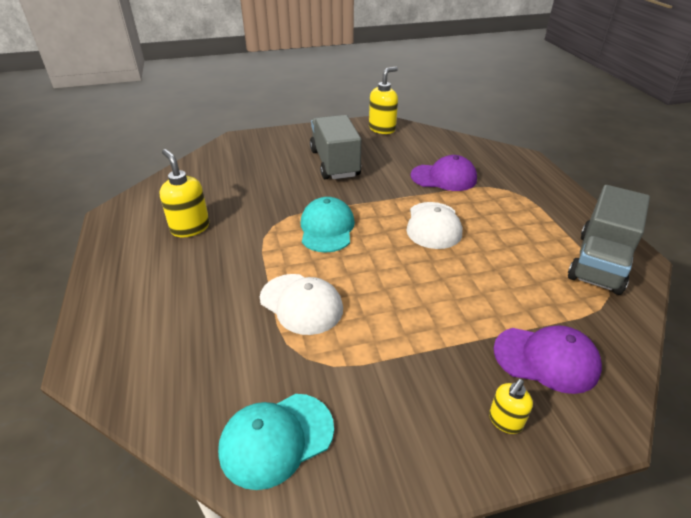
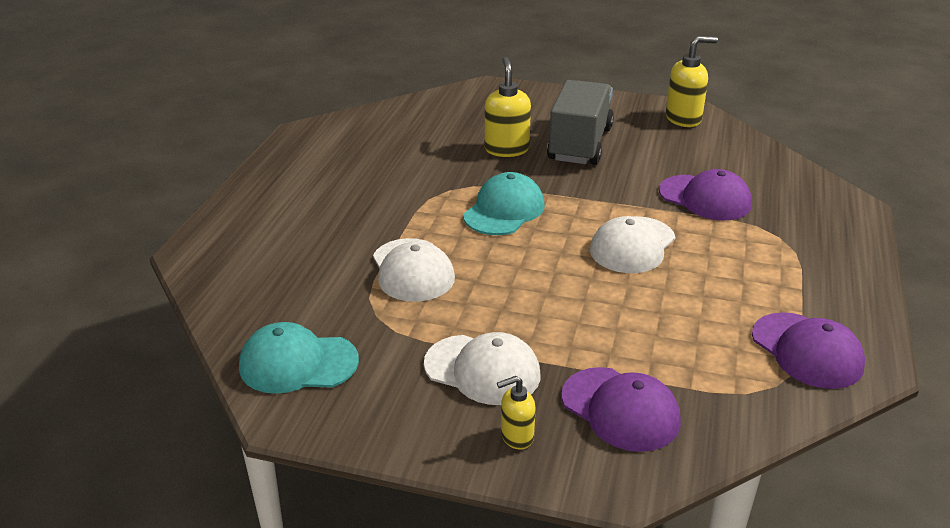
camera: 30 degrees right, 5 degrees down
yellow soap dispenser [159,149,209,237] -> yellow soap dispenser moved to [485,57,531,157]
grey truck [568,185,650,295] -> purple cap [752,312,865,389]
none -> white cap [424,332,540,405]

